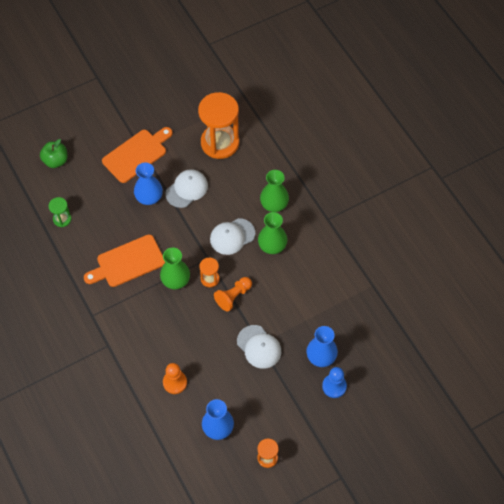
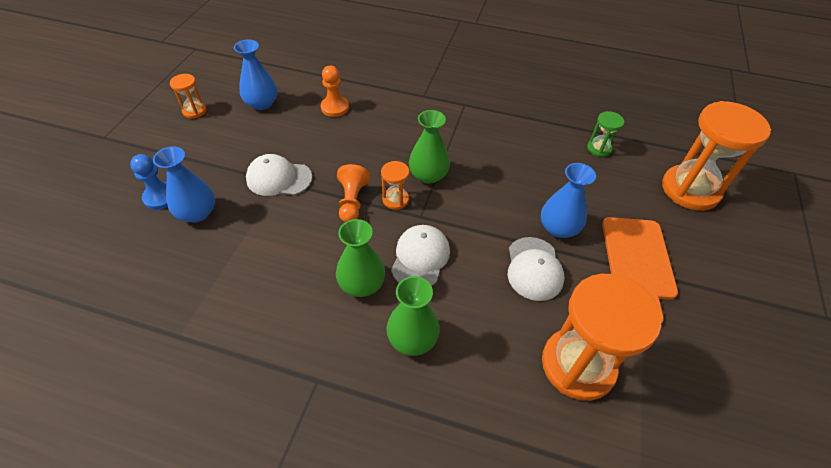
camera: 135 degrees right, 10 degrees down
green apple [40,139,67,168] -> orange hourglass [662,101,771,211]
orange cutting board [84,235,165,287] -> none

